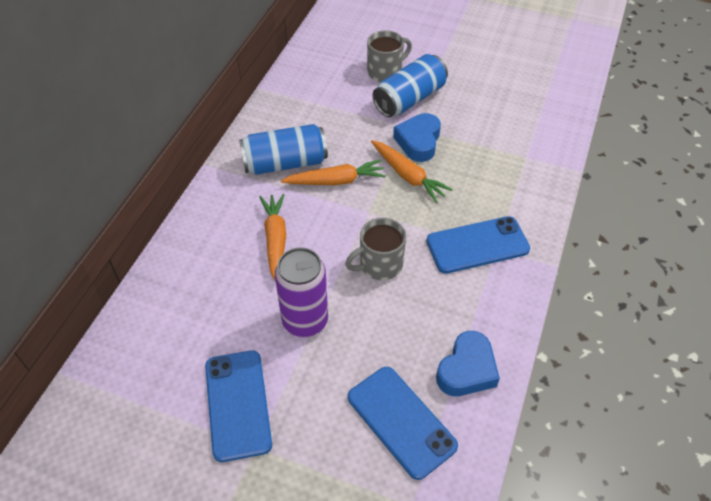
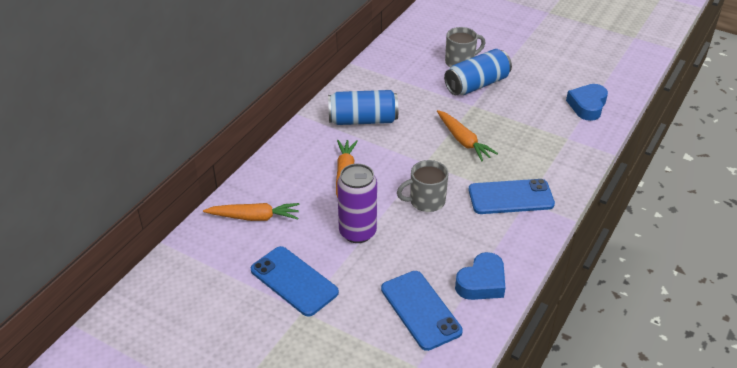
camera: 10 degrees right, 10 degrees down
blue phone [205,350,272,462] -> blue phone turned 45 degrees counterclockwise [251,246,339,317]
orange carrot [281,160,386,185] -> orange carrot moved to [203,203,300,221]
blue heart [393,113,441,162] -> blue heart moved to [566,84,608,121]

